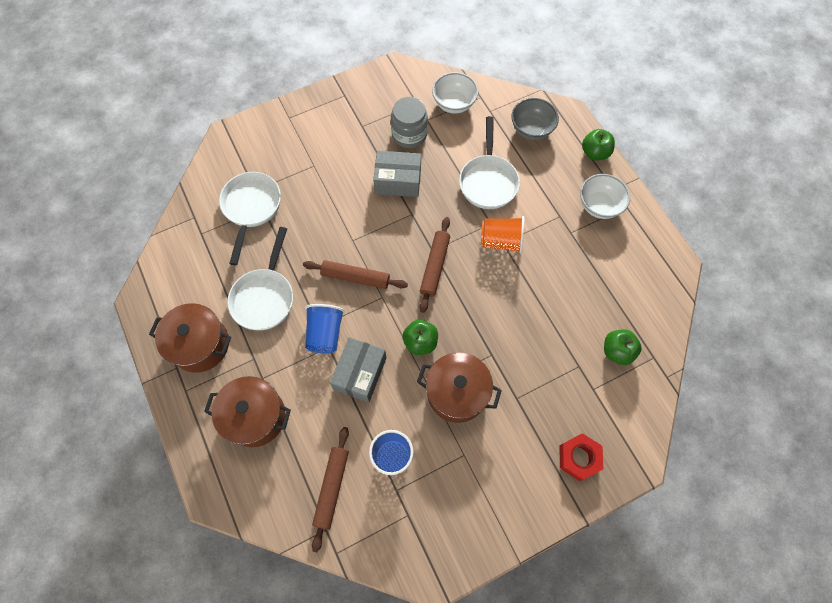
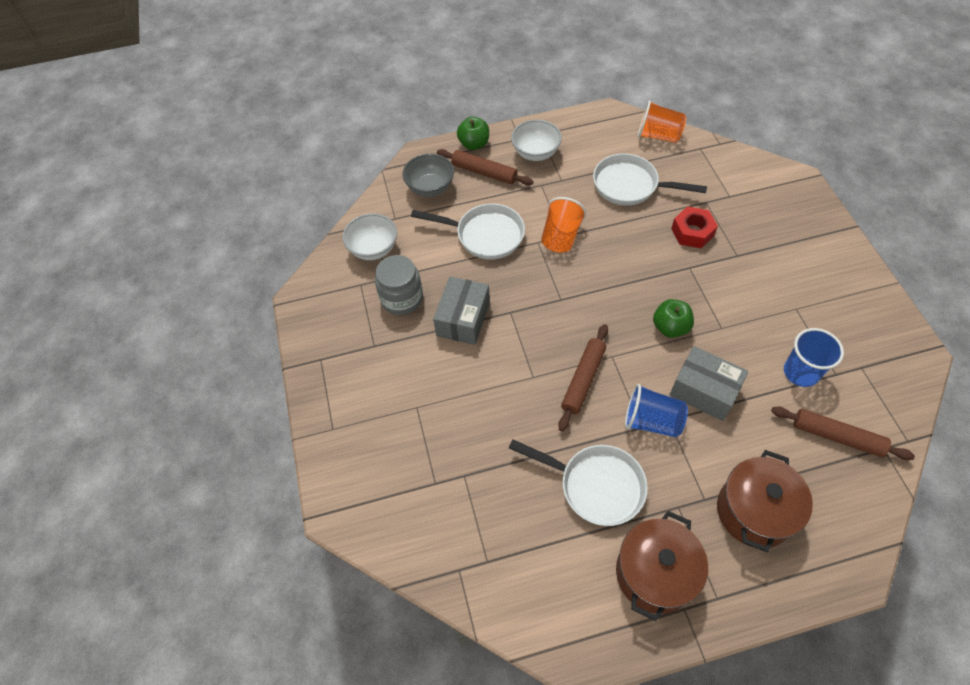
camera: 75 degrees left, 10 degrees down
white pan [219,172,281,265] -> white pan moved to [593,154,707,205]
brown pot [417,352,502,423] -> none
brown rolling pin [420,217,450,313] -> brown rolling pin moved to [437,149,533,185]
red nut [559,433,603,481] -> red nut moved to [671,206,718,248]
green apple [604,329,642,365] -> none
none -> orange cup [638,100,687,143]

